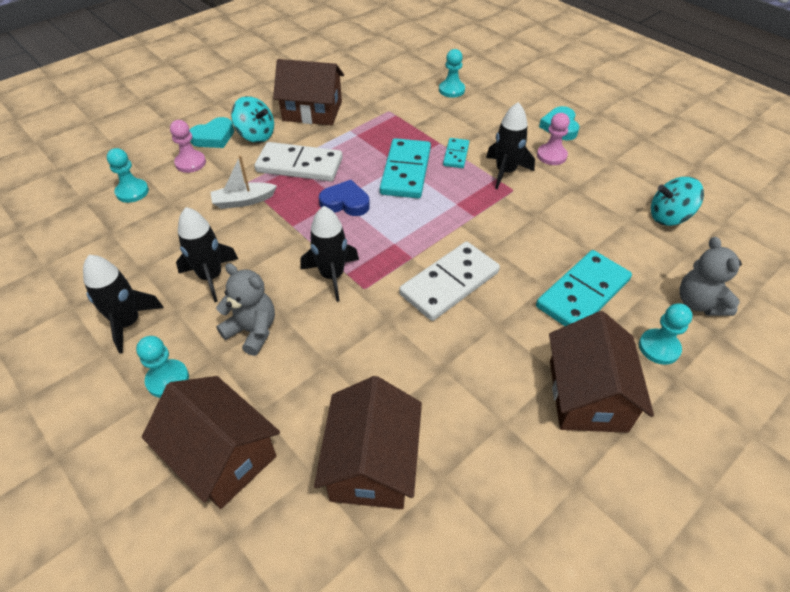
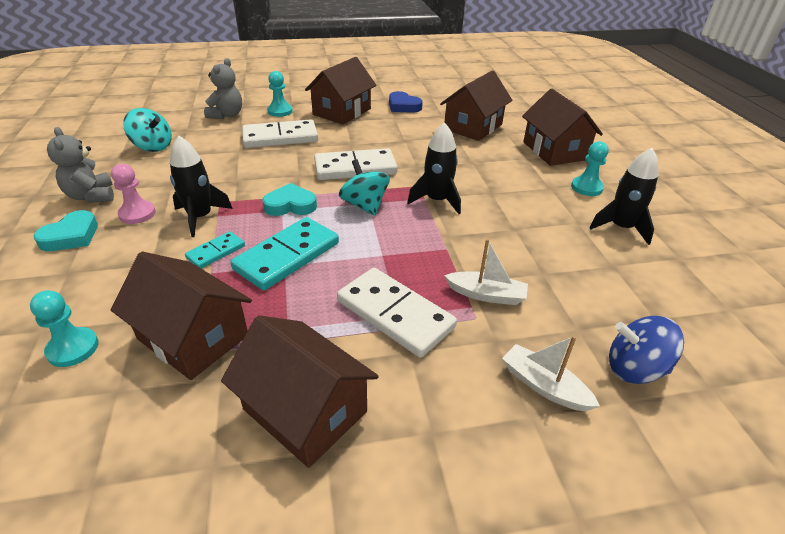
camera: 150 degrees left, 10 degrees down
turquoise pawn [107,148,149,203] -> blue spinning top [609,316,684,384]
pink pawn [170,120,206,173] -> white boat [502,335,600,411]
black rocket [176,207,238,302] -> none
turquoise heart [189,117,234,148] -> turquoise heart moved to [262,183,317,216]
grey teddy bear [216,263,275,356] -> grey teddy bear moved to [47,127,114,203]
turquoise spinning top [231,96,274,143] -> turquoise spinning top moved to [339,159,390,216]
blue heart [319,180,370,216] -> blue heart moved to [389,91,423,113]
turquoise domino [536,250,632,326] -> white domino [242,119,318,148]
none -> brown house [111,251,252,380]

